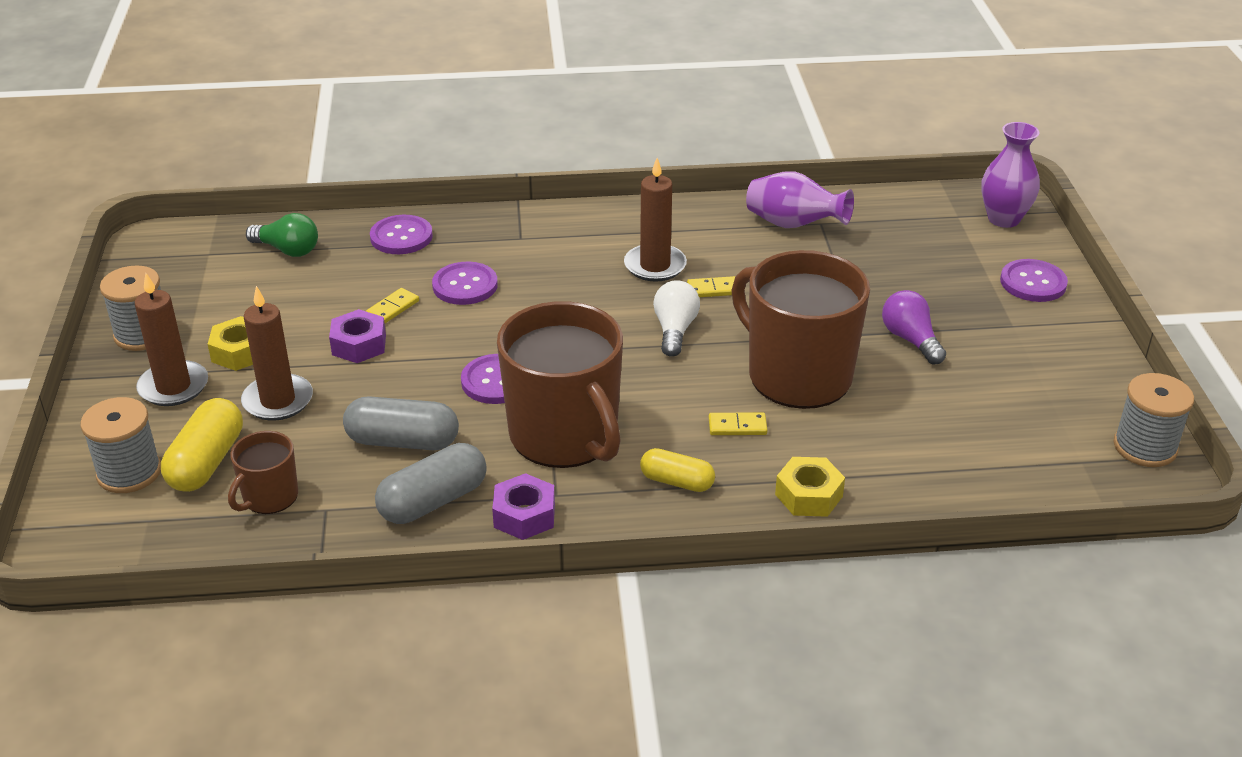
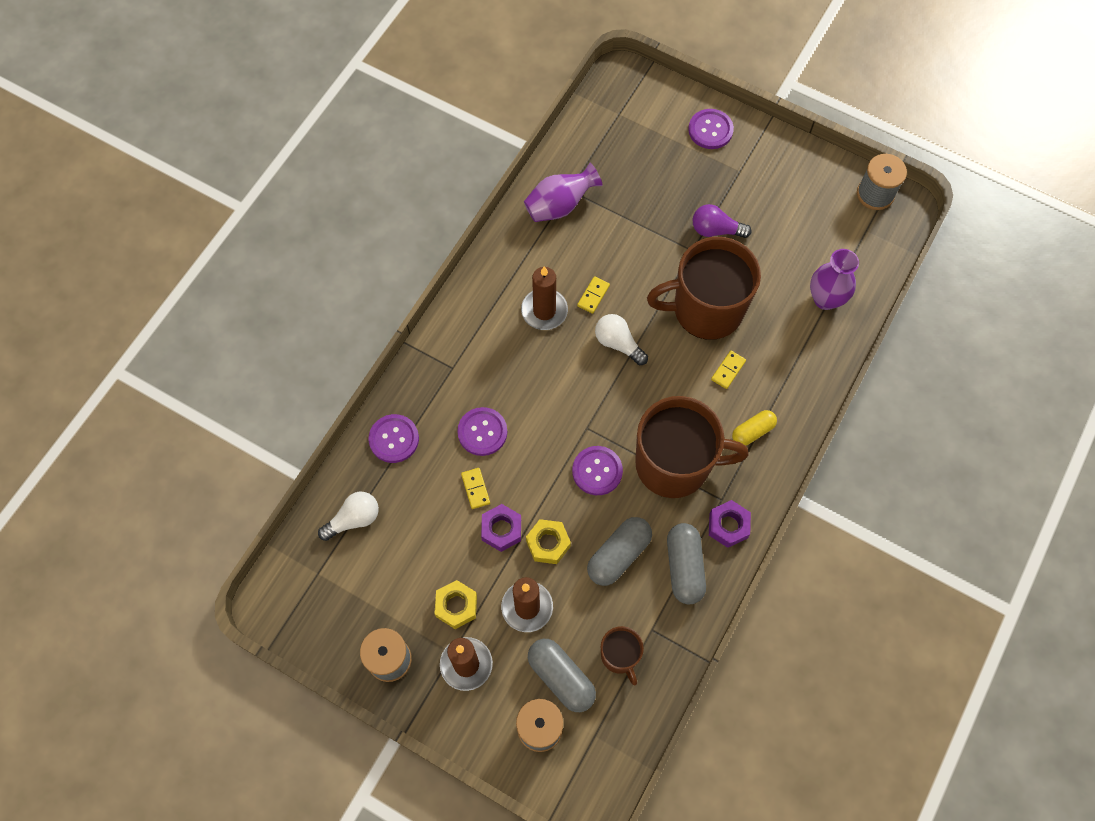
camera: 55 degrees left, 30 degrees up
yellow capsule [161,398,243,492] -> grey capsule [528,639,596,712]
green light bulb [246,213,318,257] -> white light bulb [318,492,379,541]
yellow nut [775,457,845,517] -> yellow nut moved to [526,519,571,564]
purple vase [981,122,1040,228] -> purple vase moved to [810,249,859,310]

